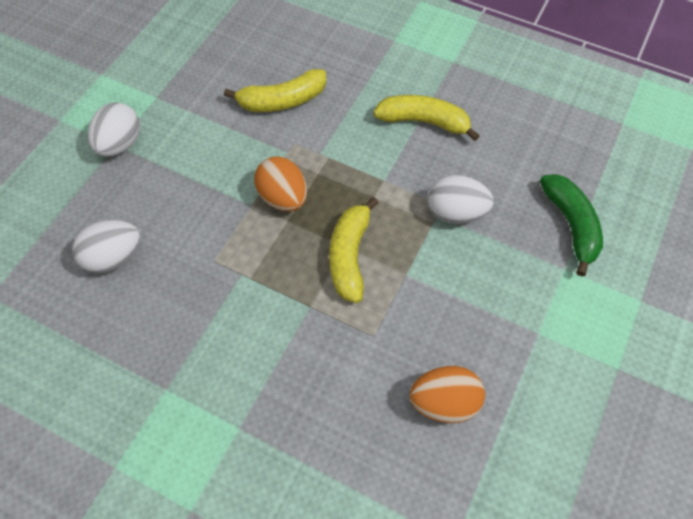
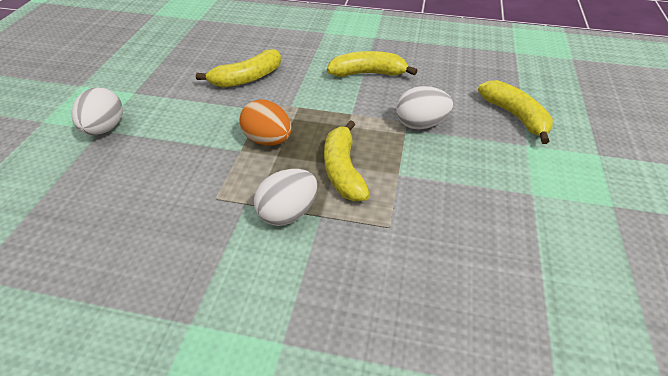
camera: 15 degrees left, 15 degrees down
white egg [72,220,141,273] -> white egg moved to [253,169,318,226]
orange egg [410,366,485,423] -> none
green banana [540,174,603,276] -> yellow banana [478,80,553,144]

